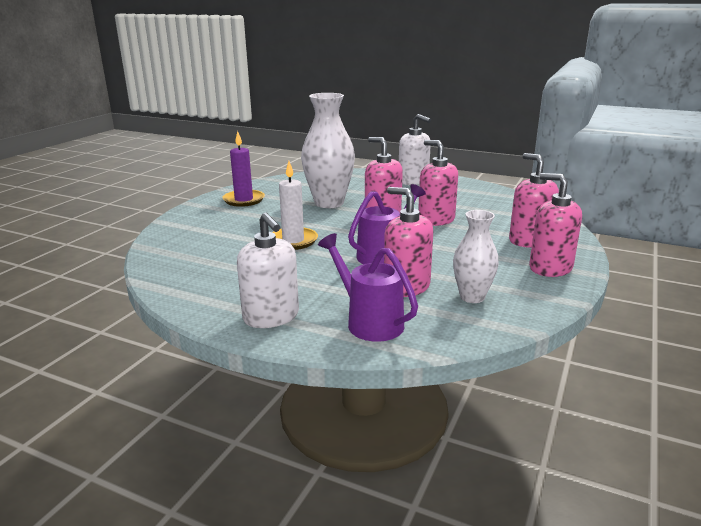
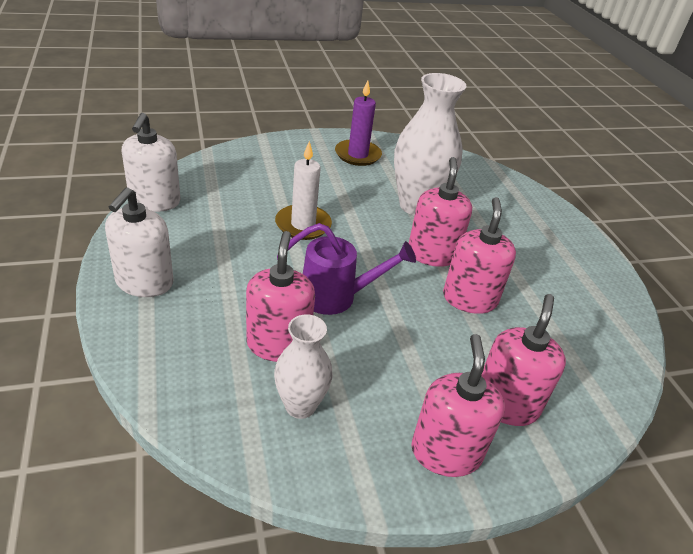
camera: 45 degrees right, 15 degrees up
purple watering can [318,233,418,342] -> none
white soap dispenser [399,114,431,185] -> white soap dispenser moved to [122,113,181,212]

